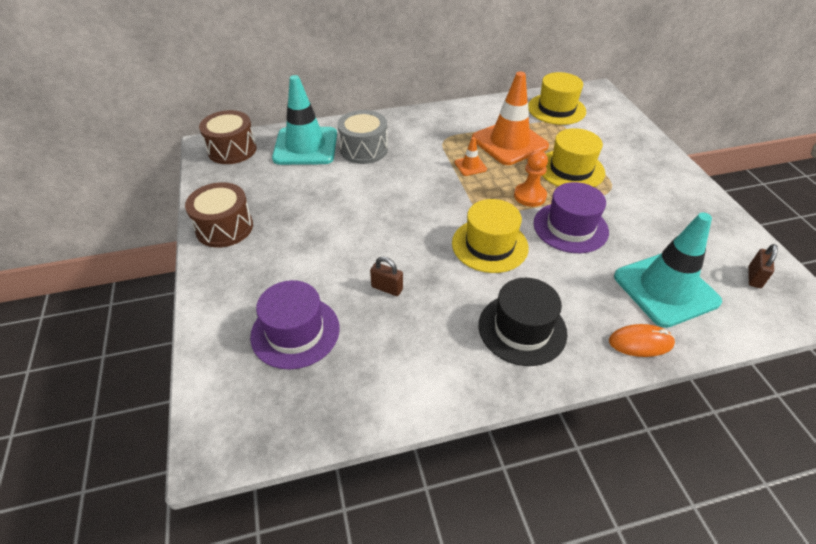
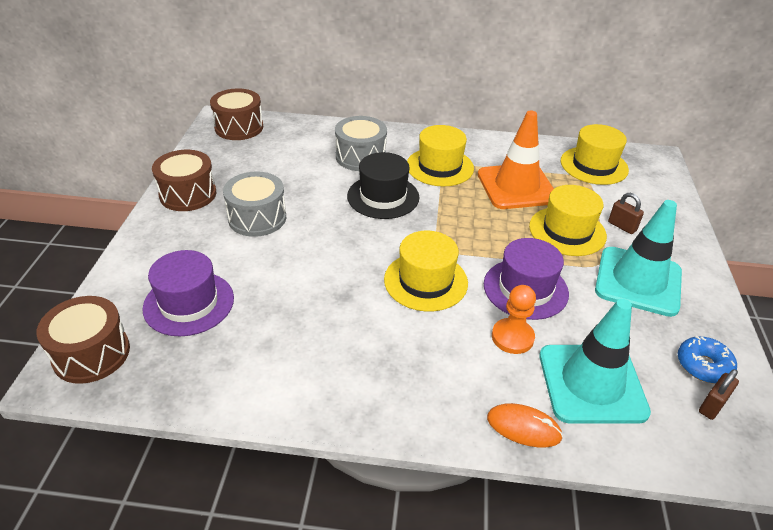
camera: 20 degrees right, 5 degrees down
turquoise traffic cone [272,75,337,165] -> turquoise traffic cone moved to [595,200,682,317]
brown padlock [370,257,403,296] -> brown padlock moved to [608,193,644,234]
orange traffic cone [454,137,487,176] -> none
black hat [479,278,567,366] -> black hat moved to [347,152,419,219]
orange pawn [514,151,548,207] -> orange pawn moved to [492,285,536,354]
none -> brown drum [36,296,130,384]
none -> grey drum [223,171,286,237]
none -> yellow hat [407,125,474,186]
none -> blue donut [678,336,737,383]

